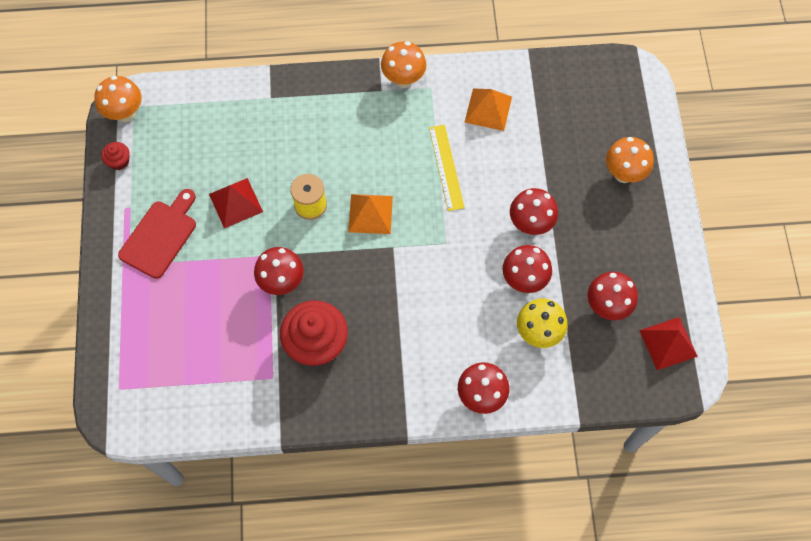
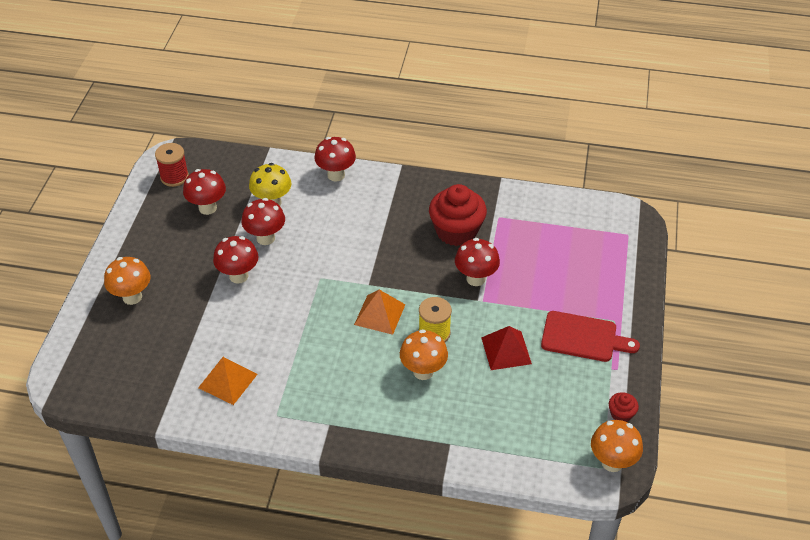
camera: 165 degrees left, 20 degrees down
red cutting board [118,189,196,279] -> red cutting board turned 120 degrees counterclockwise [541,311,640,362]
orange mushroom [381,41,427,88] -> orange mushroom moved to [400,329,448,380]
yellow ruler [429,125,465,211] -> none
red pyramid [639,317,698,370] -> red spool [155,143,189,187]

